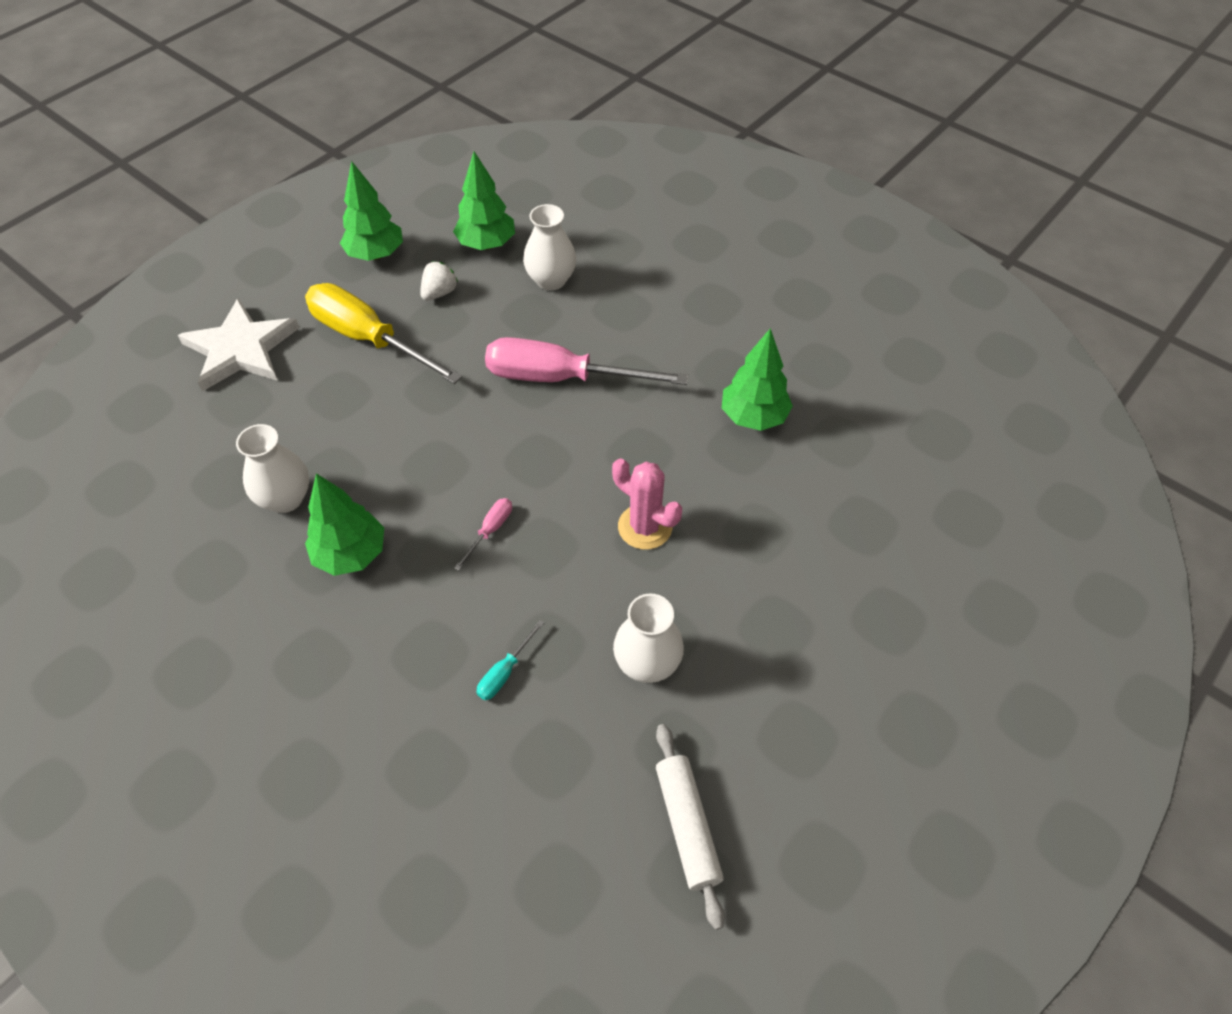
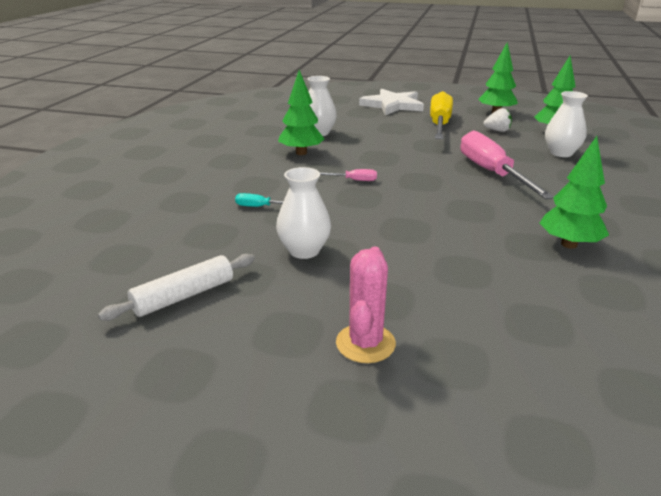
camera: 65 degrees right, 25 degrees down
pink cactus [612,459,682,550] -> pink cactus moved to [336,247,396,363]

